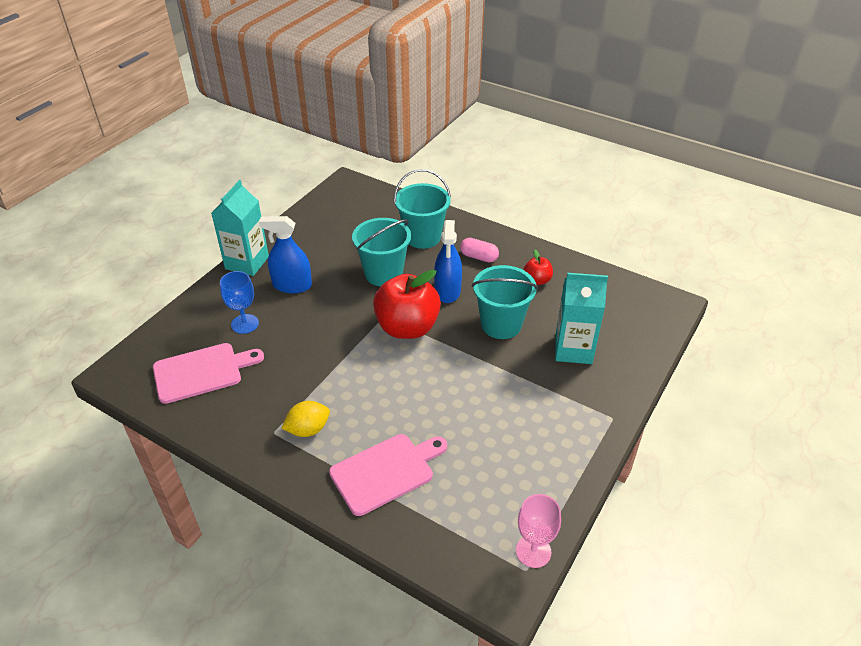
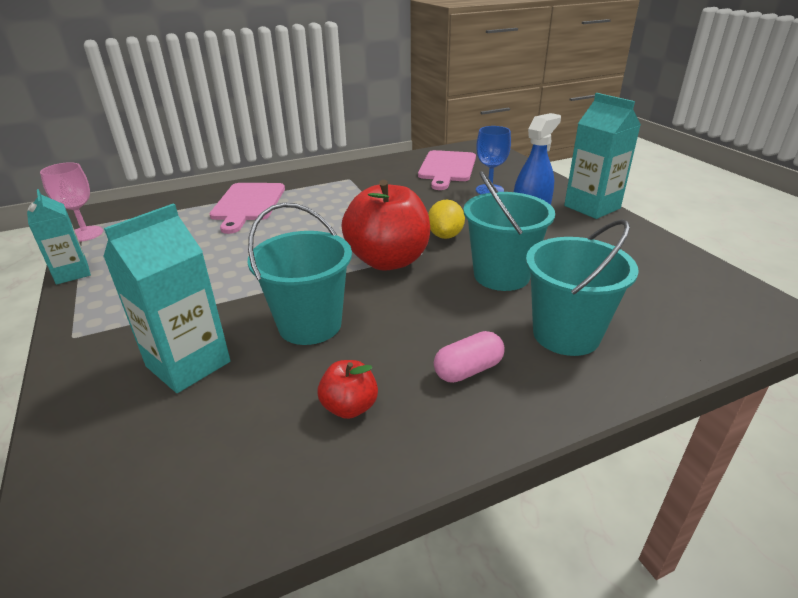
camera: 125 degrees right, 10 degrees down
yellow lemon [281,401,330,437] -> yellow lemon moved to [428,200,465,239]
blue spray bottle [434,220,462,303] -> none
none -> turquoise carton [27,189,91,285]

